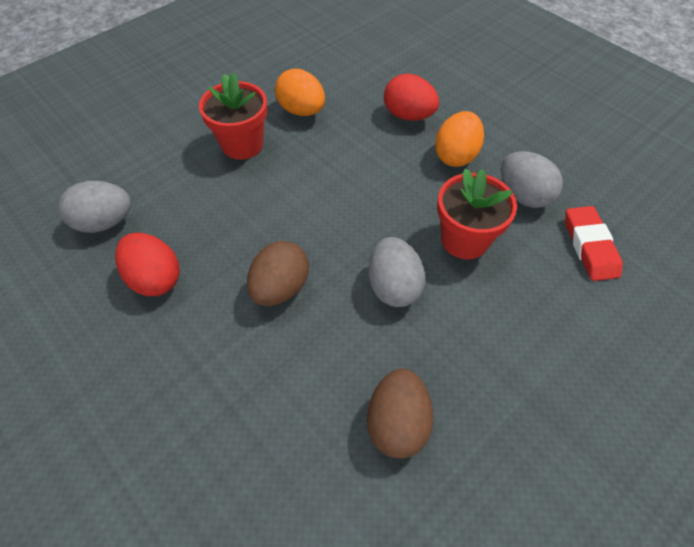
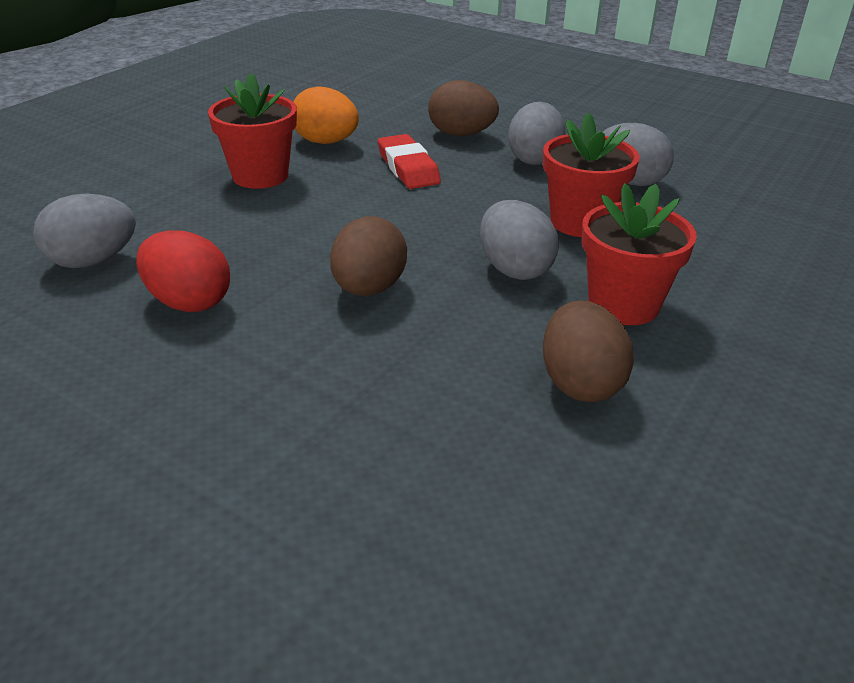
camera: 15 degrees left, 20 degrees down
red egg [384,74,439,121] -> brown egg [428,80,499,136]
orange egg [435,111,484,167] -> grey egg [508,102,566,165]
red eraser [565,206,623,281] -> red eraser moved to [378,134,441,189]
none -> red flower pot [581,183,697,325]

